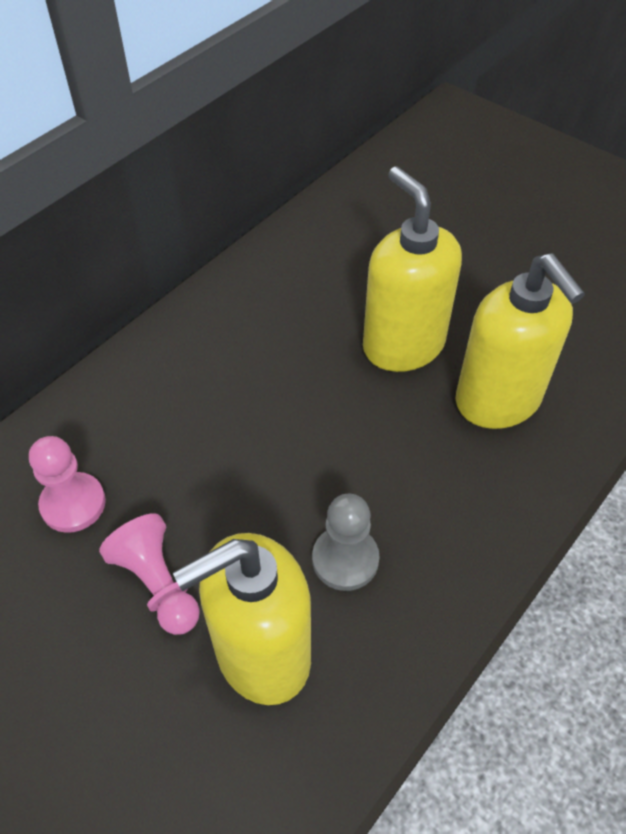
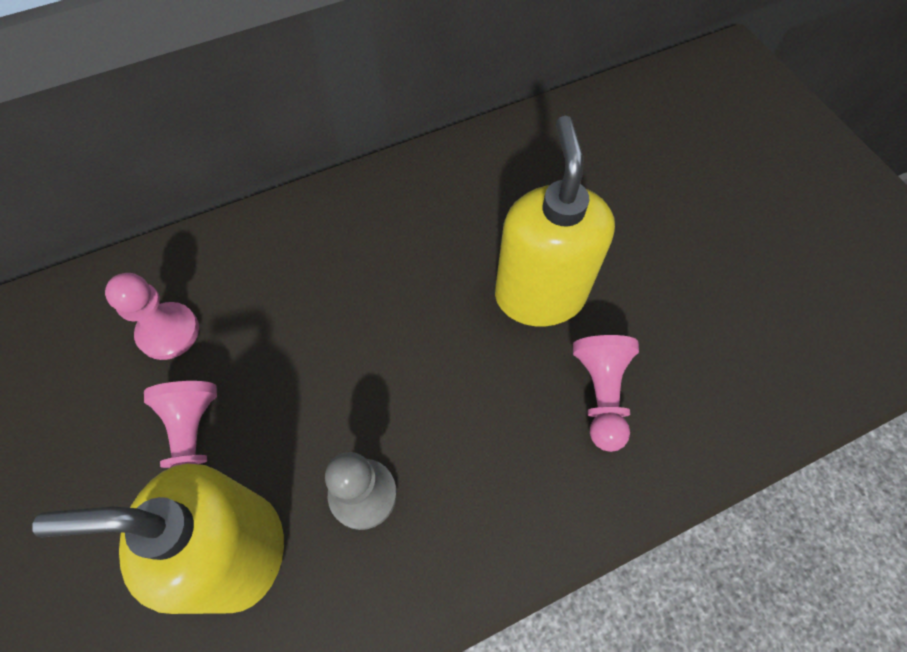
camera: 25 degrees right, 10 degrees up
yellow soap dispenser [456,253,585,429] -> pink pawn [573,335,639,452]

